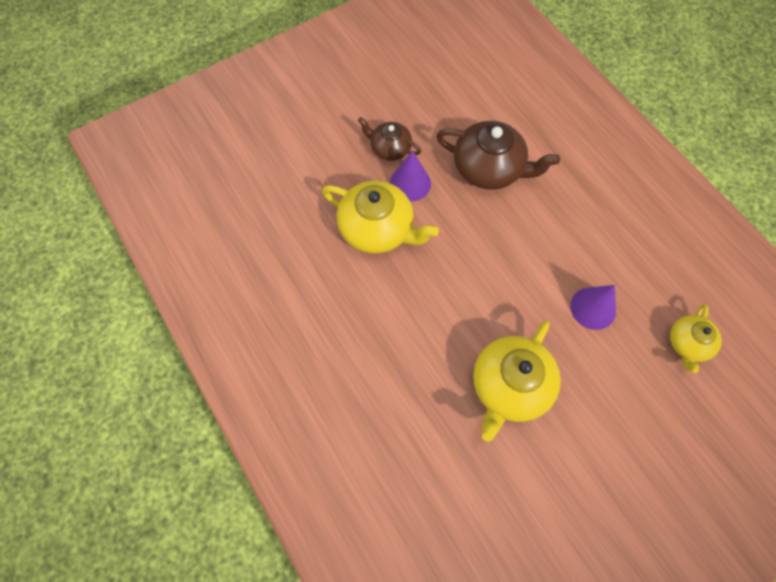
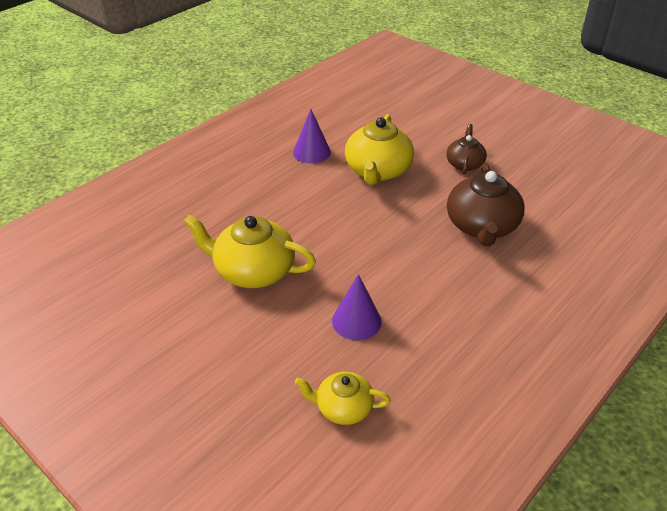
camera: 75 degrees right, 25 degrees down
purple cone [390,151,431,202] -> purple cone moved to [293,109,331,164]

